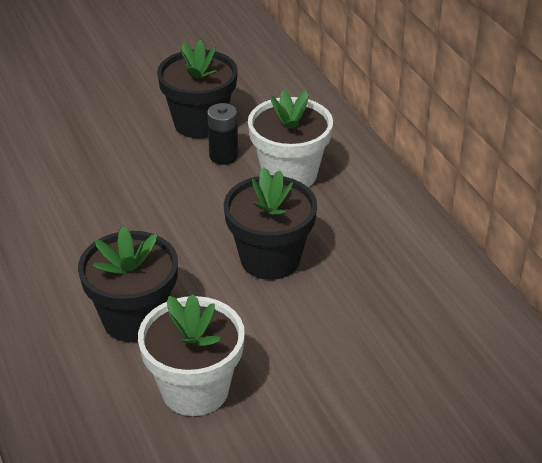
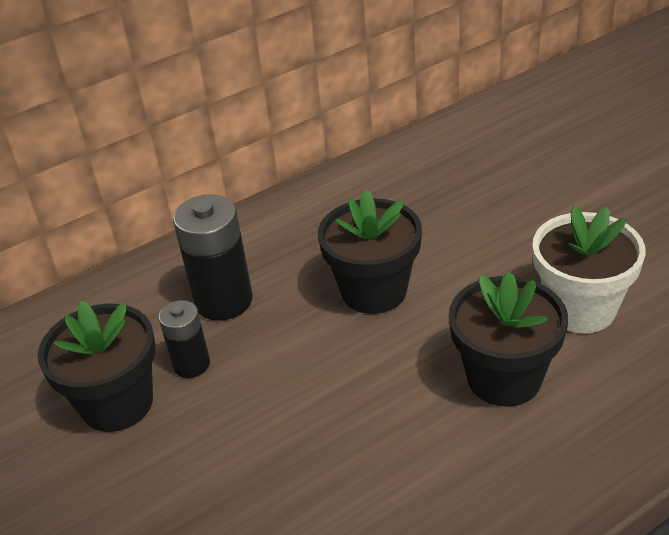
camera: 95 degrees left, 0 degrees up
white flower pot [248,90,333,187] -> black battery [173,194,252,321]

